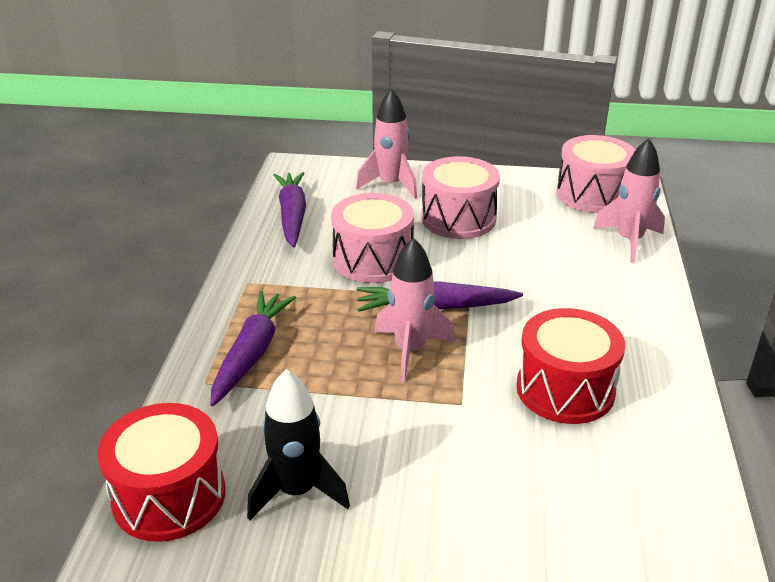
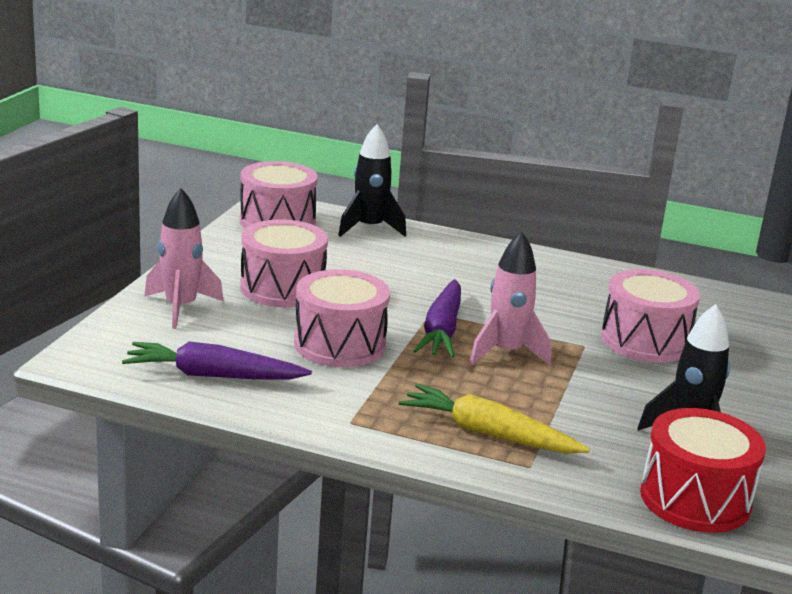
camera: 80 degrees left, 10 degrees down
purple carrot [211,291,296,406] -> yellow carrot [399,384,590,453]
red drum [516,308,625,424] -> none
pink rocket [593,138,665,263] -> black rocket [338,124,406,237]
none -> pink drum [601,269,700,363]

